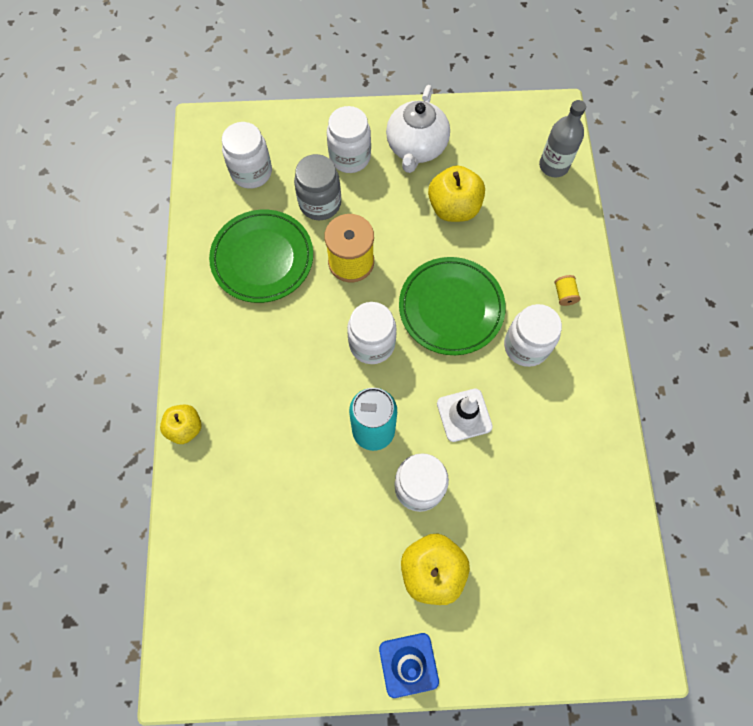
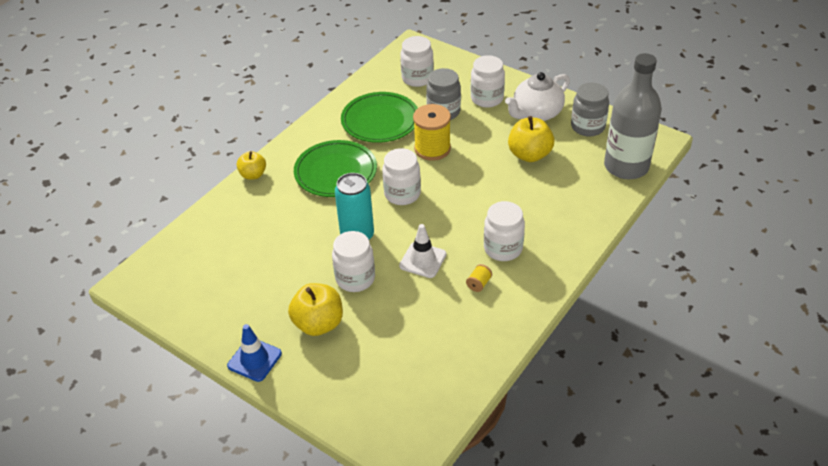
camera: 40 degrees right, 25 degrees down
green plate [399,257,506,355] -> green plate moved to [294,140,377,197]
grey bottle [539,100,586,178] -> grey bottle [604,53,662,179], size x1.72
yellow spool [555,275,580,306] -> yellow spool moved to [466,264,492,292]
none -> grey jar [571,83,609,136]

